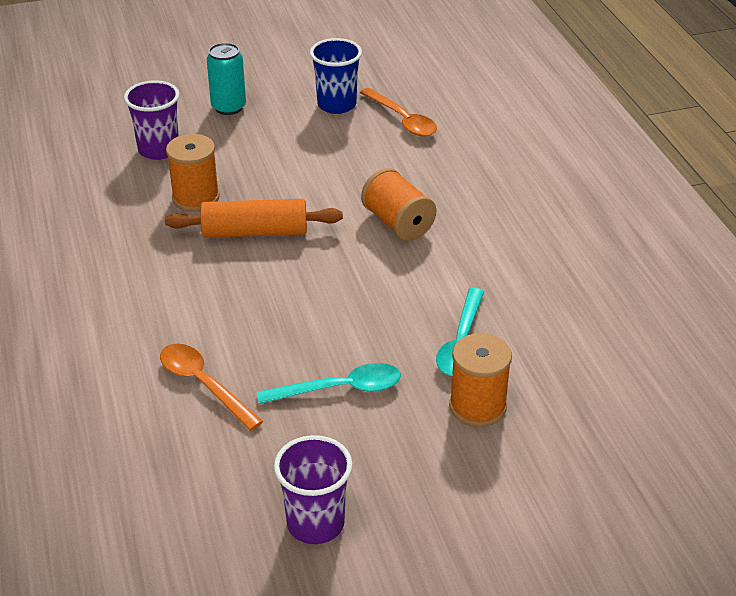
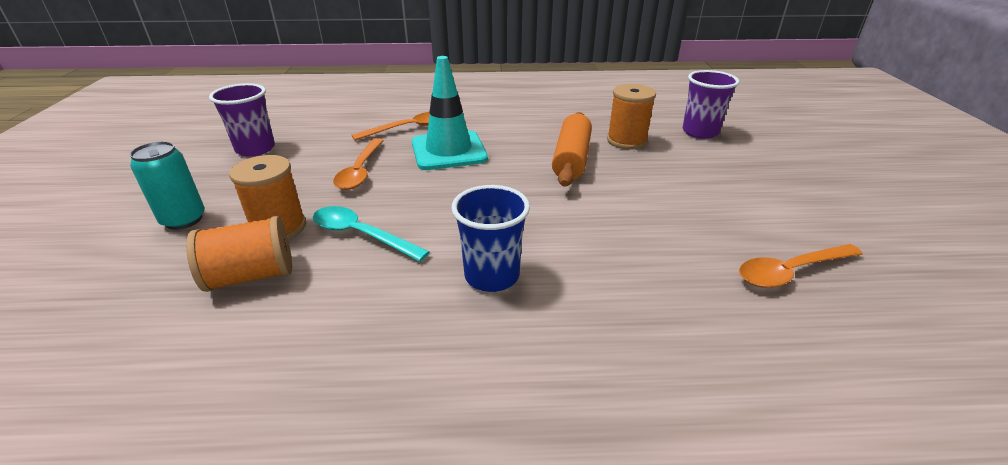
camera: 105 degrees right, 5 degrees down
turquoise can [207,43,246,115] -> turquoise can moved to [130,141,205,230]
turquoise spoon [257,363,401,404] -> orange spoon [333,138,384,190]
blue cup [310,38,362,114] -> blue cup moved to [451,185,530,292]
orange spool [361,168,436,241] -> orange spool moved to [186,216,292,292]
none -> turquoise traffic cone [412,56,488,170]

